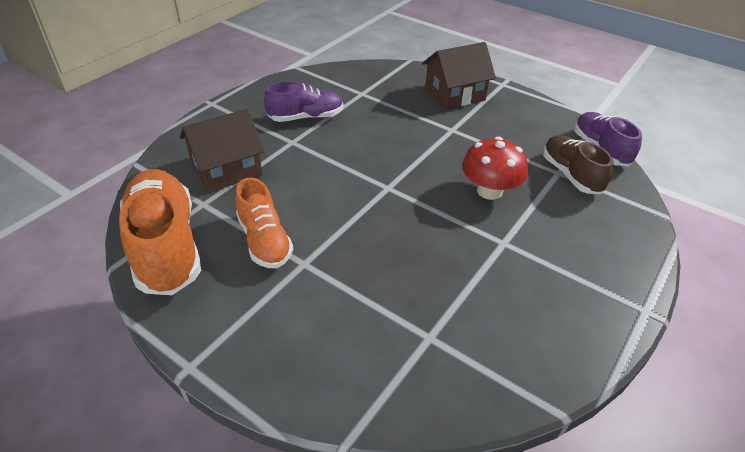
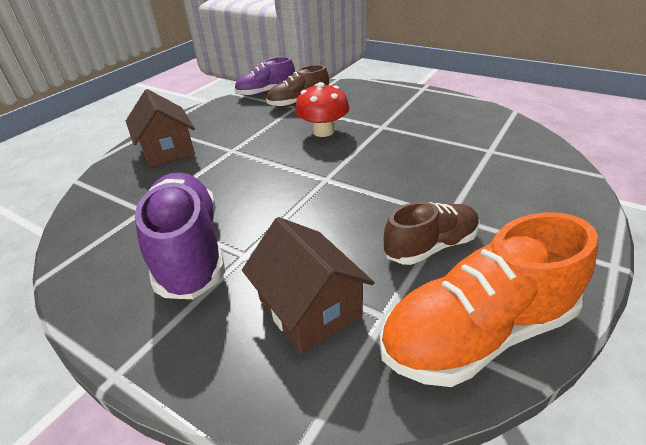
camera: 90 degrees left, 5 degrees down
orange shoe [235,177,293,268] -> brown shoe [384,202,479,265]
purple shoe [264,81,343,122] -> purple shoe [135,172,225,299], size x1.64

